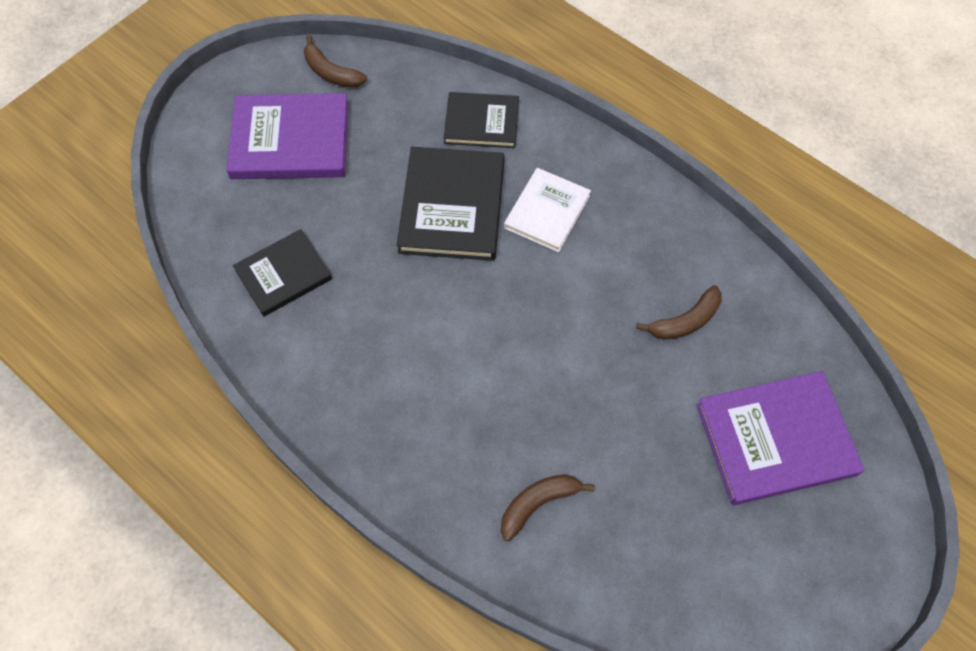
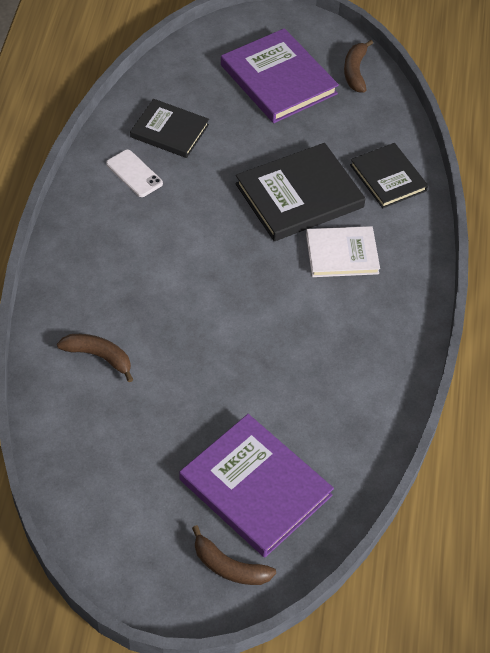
camera: 55 degrees right, 10 degrees down
brown banana [636,285,722,340] -> brown banana moved to [192,525,276,585]
none -> white phone [106,150,163,197]

